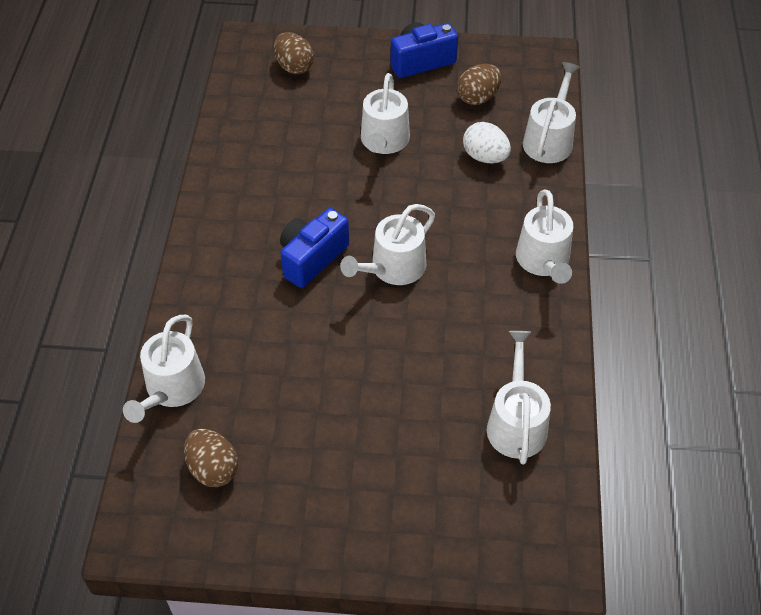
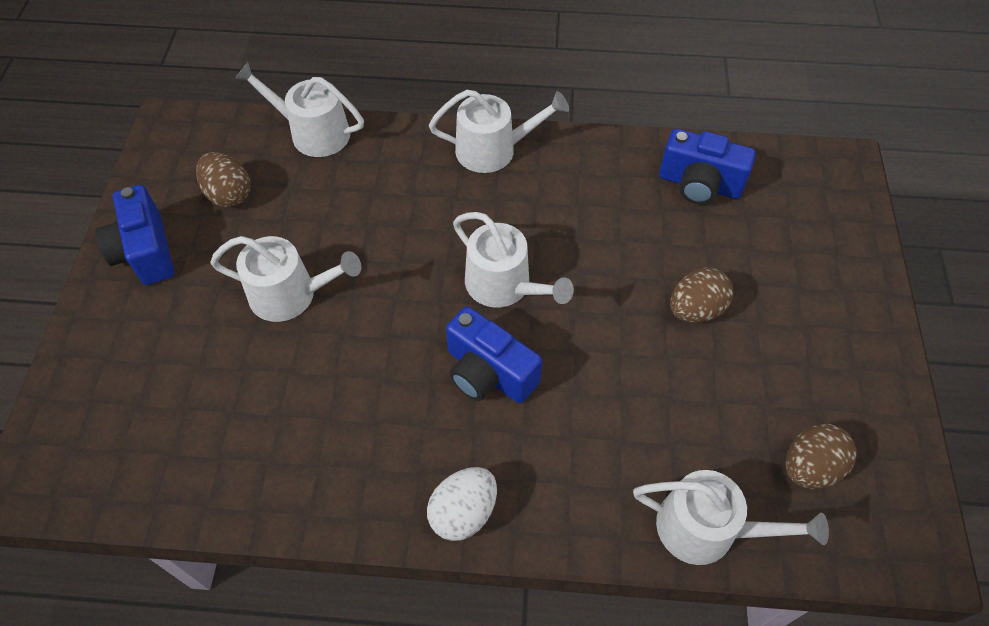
camera: 90 degrees left, 5 degrees up
brown egg [274,32,314,74] -> brown egg moved to [670,267,733,323]
white egg [463,122,511,164] -> white egg moved to [427,467,497,541]
white watering can [487,331,551,465] -> blue camera [659,129,756,204]

